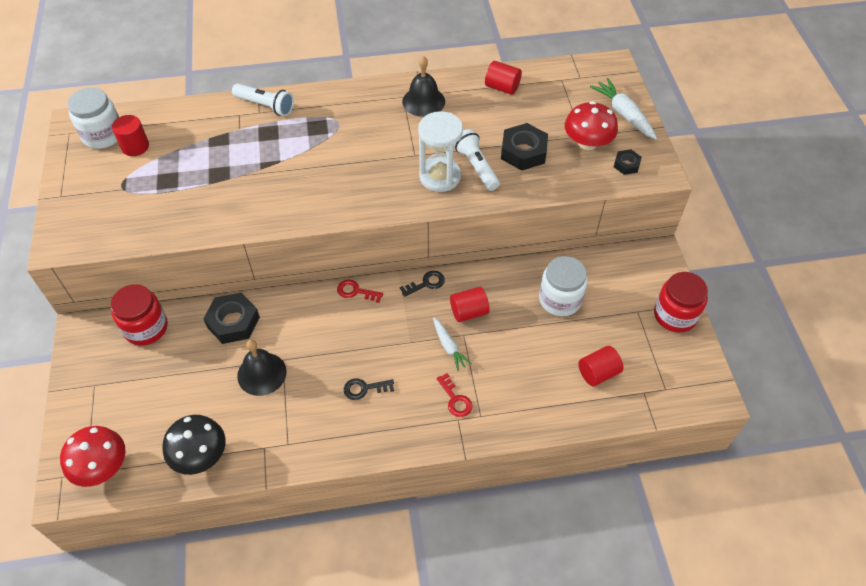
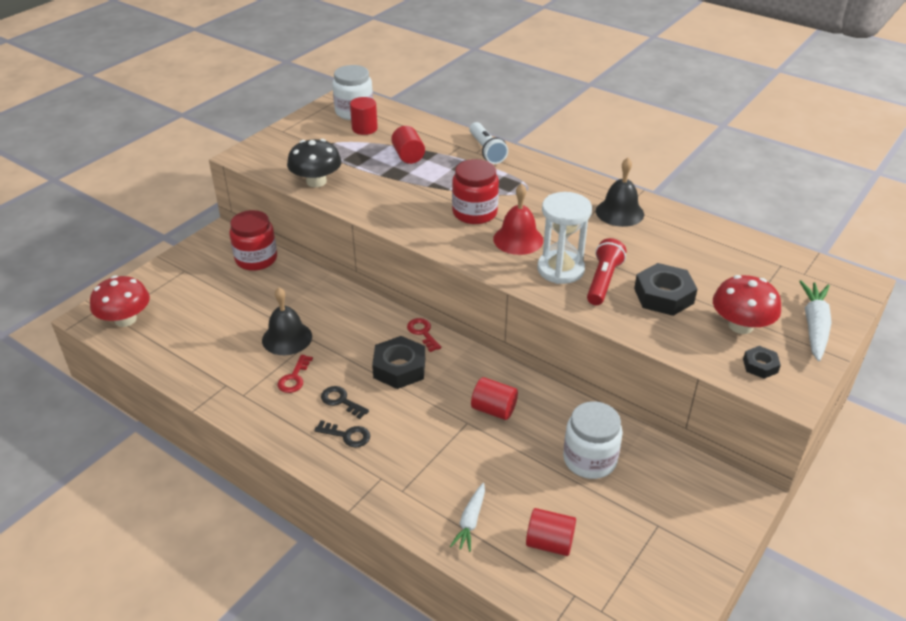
camera: 45 degrees right, 15 degrees down
black mushroom [163,415,226,475] -> black mushroom moved to [287,139,342,187]
black nut [203,293,260,344] -> black nut moved to [372,336,425,389]
black key [400,271,445,297] -> black key moved to [315,420,370,447]
white carrot [433,318,472,371] -> white carrot moved to [450,483,485,552]
red key [436,373,472,417] -> red key moved to [278,355,313,393]
white flashlight [454,129,500,191] -> red flashlight [587,238,626,305]
red cylinder [485,61,522,95] -> red cylinder moved to [391,126,425,164]
red jar [654,272,708,333] -> red jar moved to [452,159,499,224]
none -> red bell [493,183,543,255]

